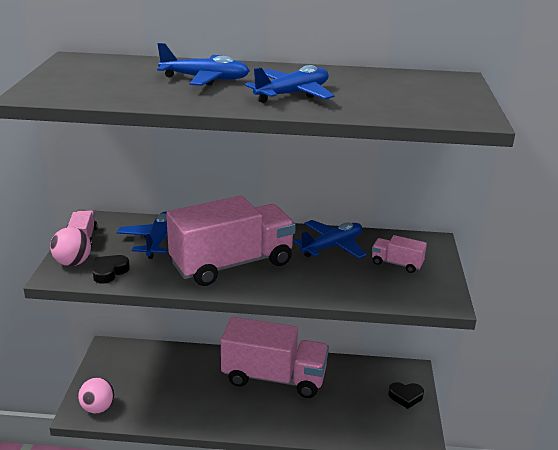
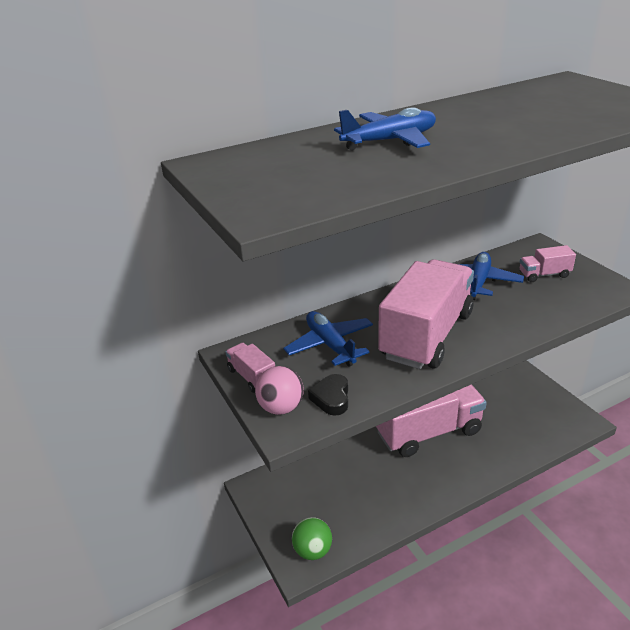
camera: 30 degrees left, 5 degrees up
pink ball [78,377,115,414] -> green ball [292,517,332,560]
blue plane [245,65,335,103] -> none
black heart [388,382,424,409] -> none

